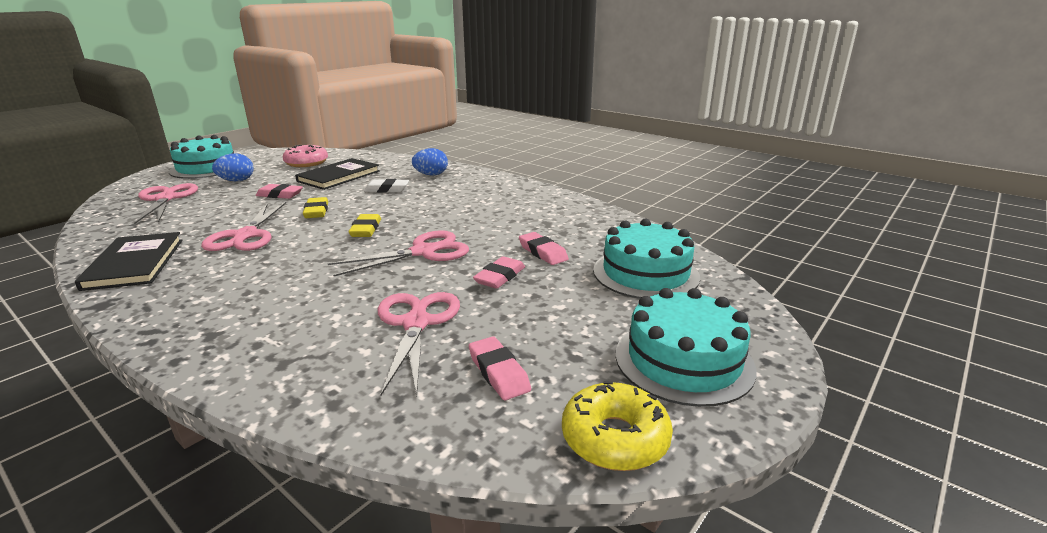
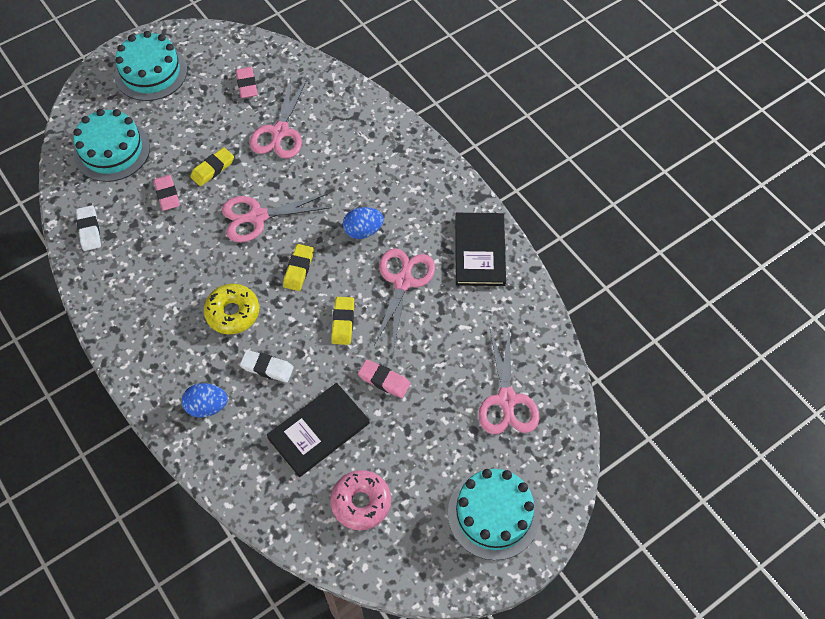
camera: 165 degrees left, 35 degrees up
blue egg [212,153,253,181] -> blue egg moved to [343,207,384,239]
pink eraser [473,256,525,289] -> yellow eraser [190,147,234,186]
yellow donut [562,381,673,471] -> yellow donut moved to [204,284,259,334]
none -> white eraser [76,205,101,251]

